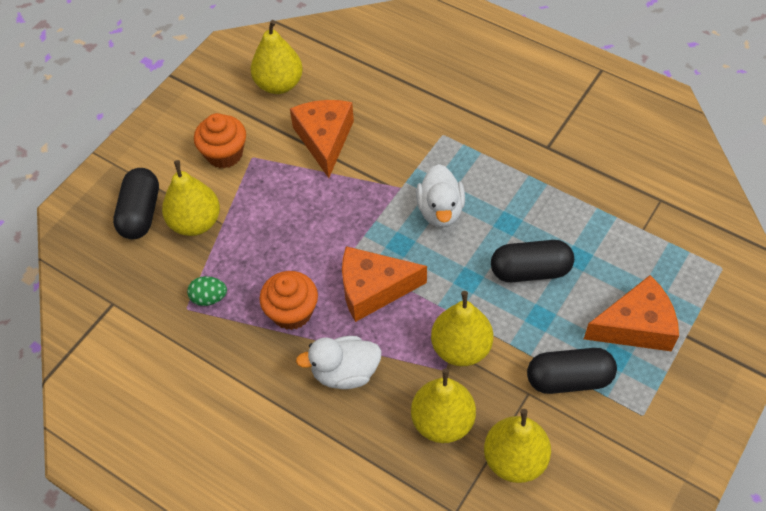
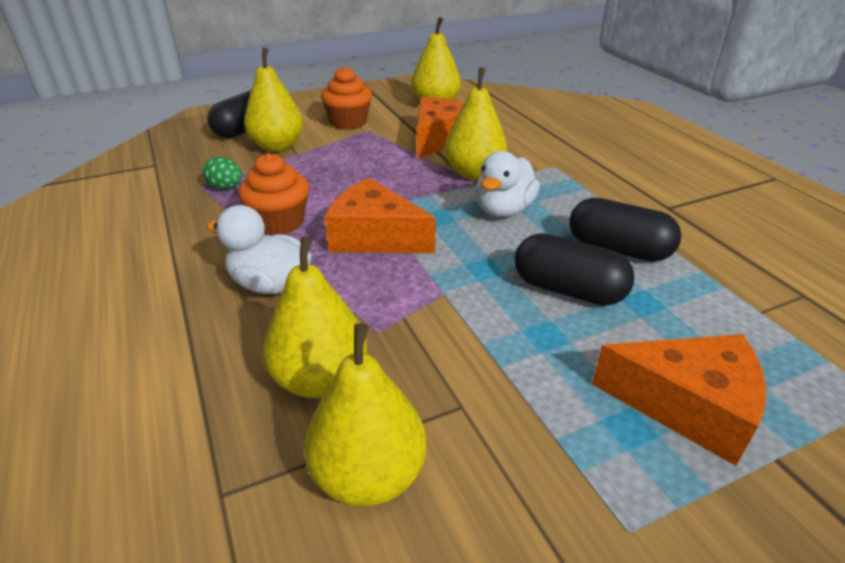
camera: 30 degrees right, 20 degrees down
yellow pear [431,291,493,366] -> yellow pear moved to [444,68,507,179]
black capsule [527,348,617,394] -> black capsule moved to [569,198,681,262]

